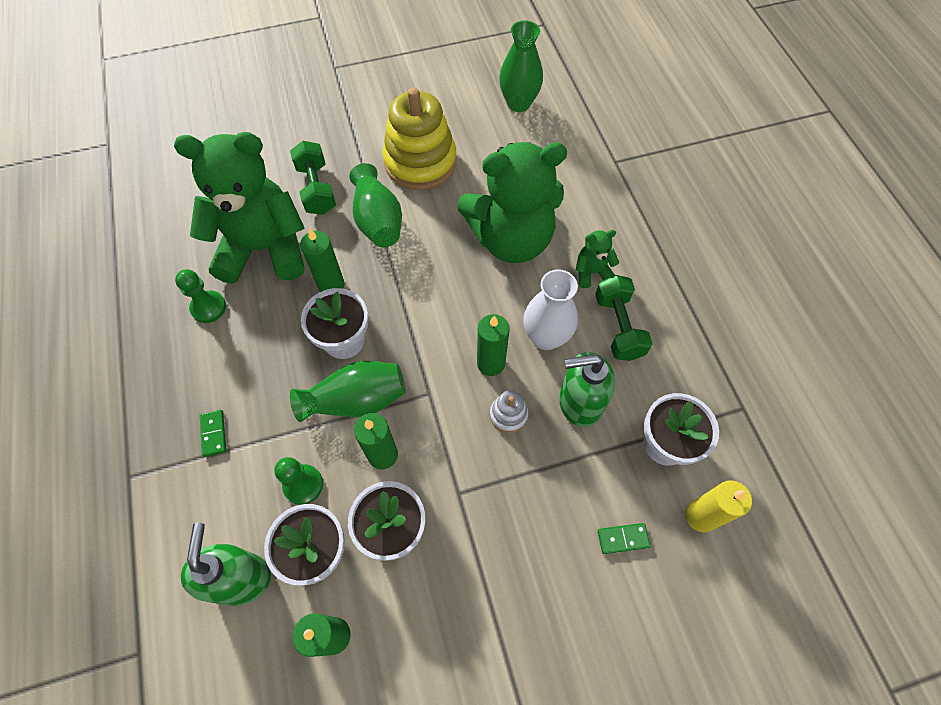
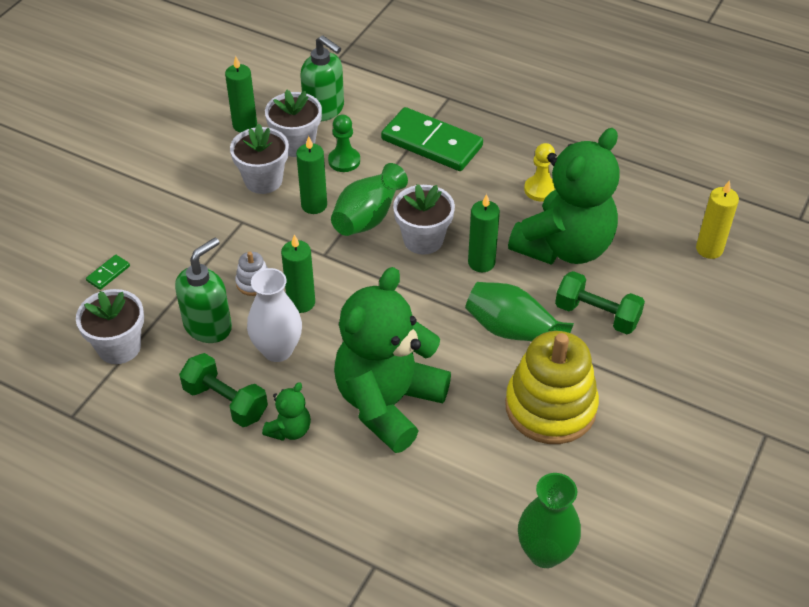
camera: 135 degrees right, 15 degrees down
green pawn [175,269,226,323] -> yellow pawn [524,143,556,201]
green domino [200,410,226,457] -> green domino [381,107,483,171], size x2.49
yellow candle [685,480,752,532] -> yellow candle moved to [696,180,739,259]

